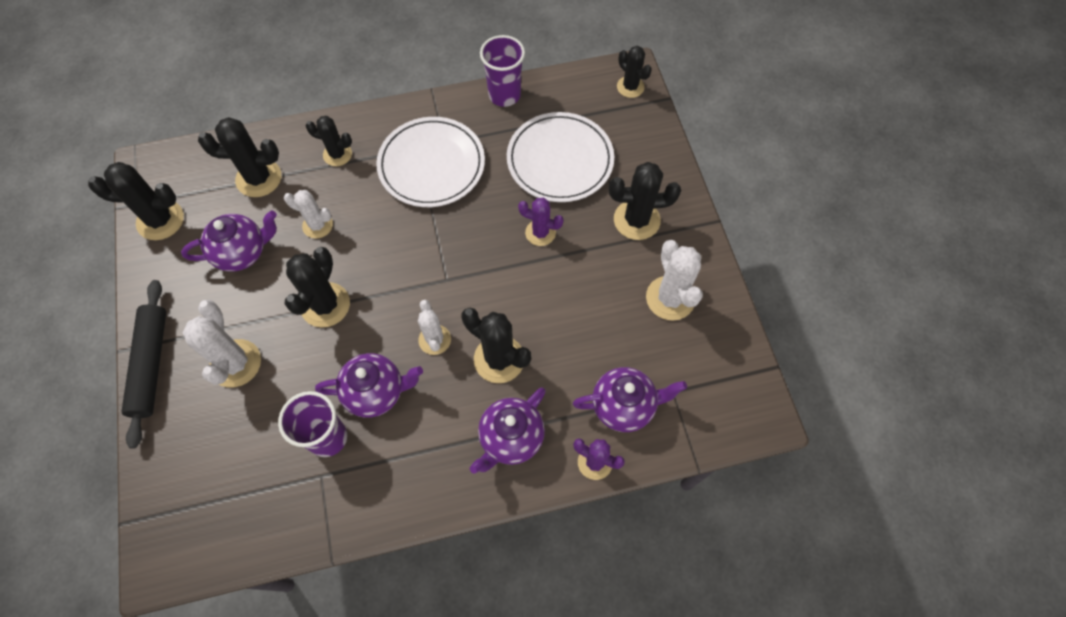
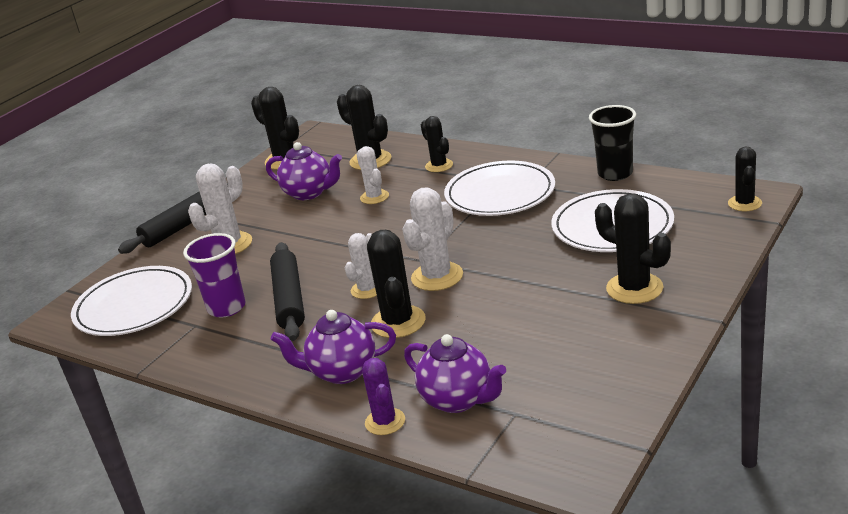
camera: 50 degrees right, 35 degrees down
black cactus [285,247,350,328] -> none
purple teapot [315,353,423,417] -> black rolling pin [270,242,305,341]
purple cup [480,35,525,107] -> black cup [589,105,636,181]
purple cactus [518,198,564,246] -> none
white cactus [646,240,703,321] -> white cactus moved to [402,187,463,291]
none -> white plate [71,266,192,336]

